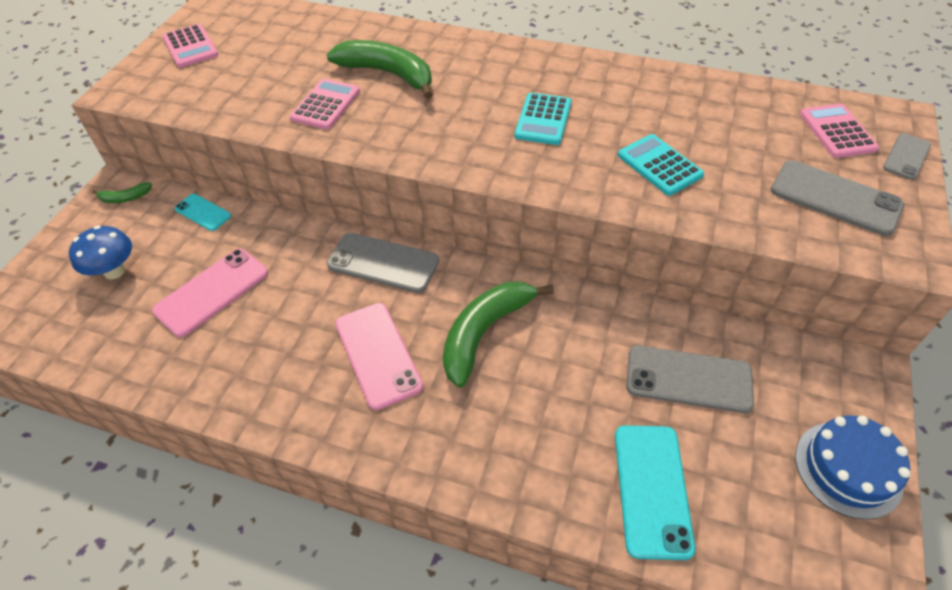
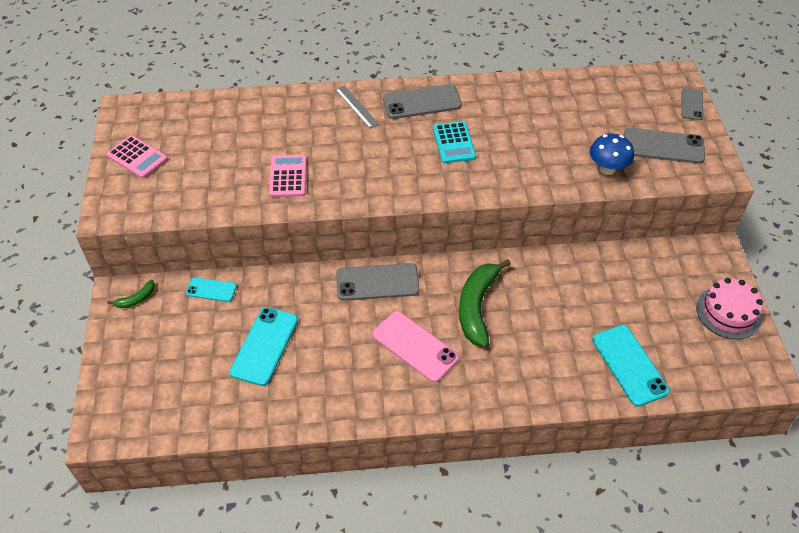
camera: 25 degrees left, 0 degrees up
blue mushroom [69,226,132,280] -> blue mushroom moved to [590,134,634,175]
pink phone [152,249,268,337] -> turquoise phone [230,307,298,386]
green banana [327,40,433,99] -> none
turquoise calculator [618,134,704,196] -> none
grey phone [626,345,754,413] -> grey phone moved to [383,84,462,119]
blue cake [795,415,910,520] -> pink cake [696,278,763,339]
pink calculator [800,104,879,158] -> none
none -> grey ruler [335,85,379,129]

